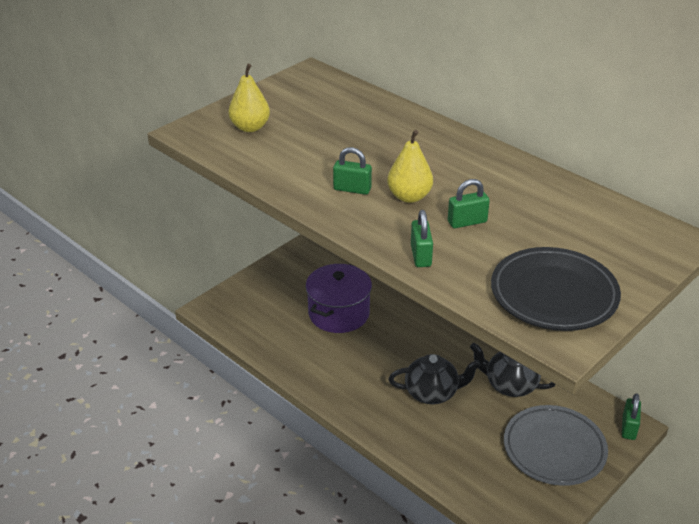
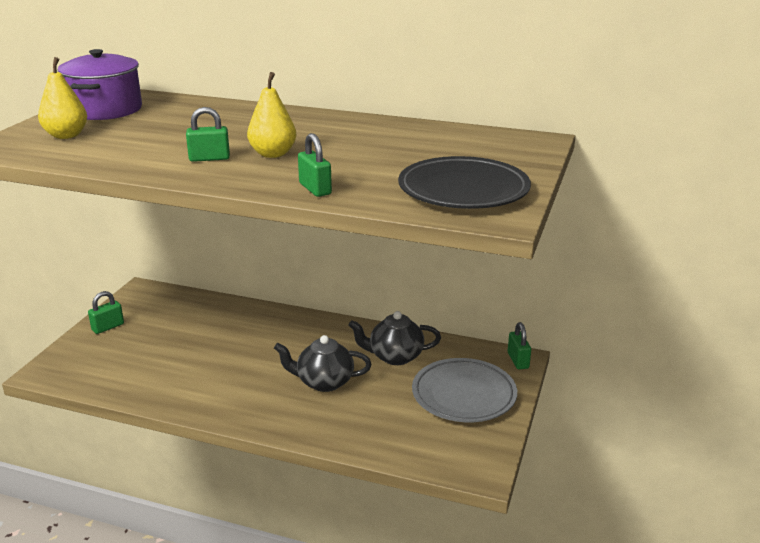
camera: 25 degrees left, 10 degrees down
purple pot [306,264,372,333] -> purple pot moved to [57,49,142,120]
black teapot [389,354,481,404] -> black teapot turned 150 degrees counterclockwise [274,335,371,392]
green padlock [448,179,490,228] -> green padlock moved to [88,291,124,334]

